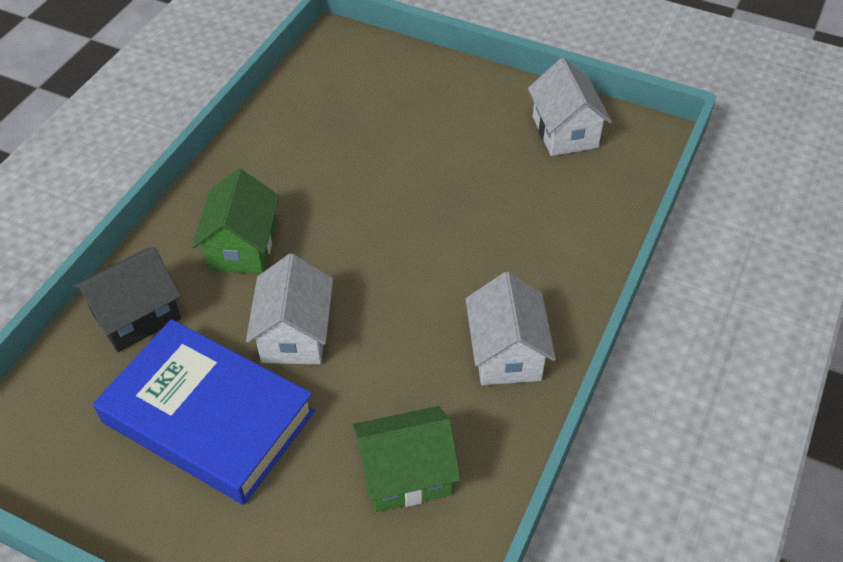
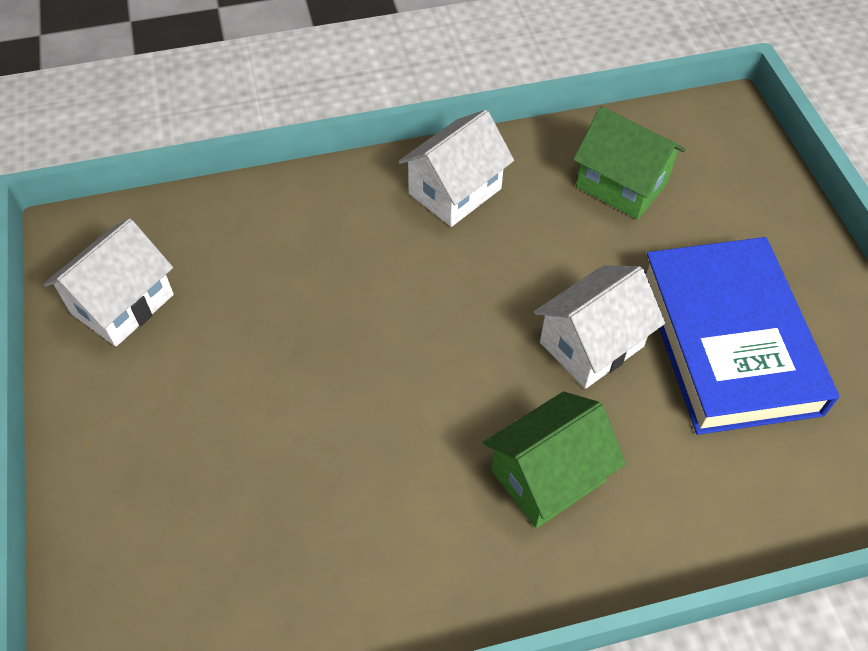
camera: 130 degrees left, 5 degrees up
black house [73,247,181,352] -> none

